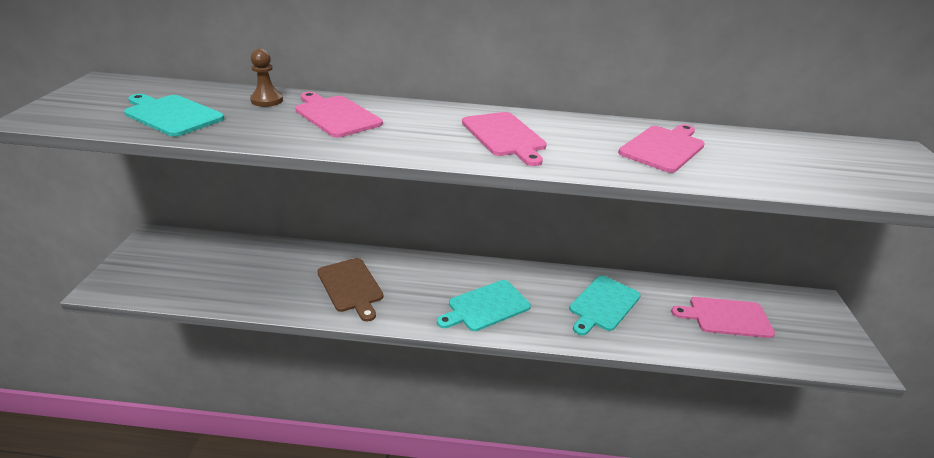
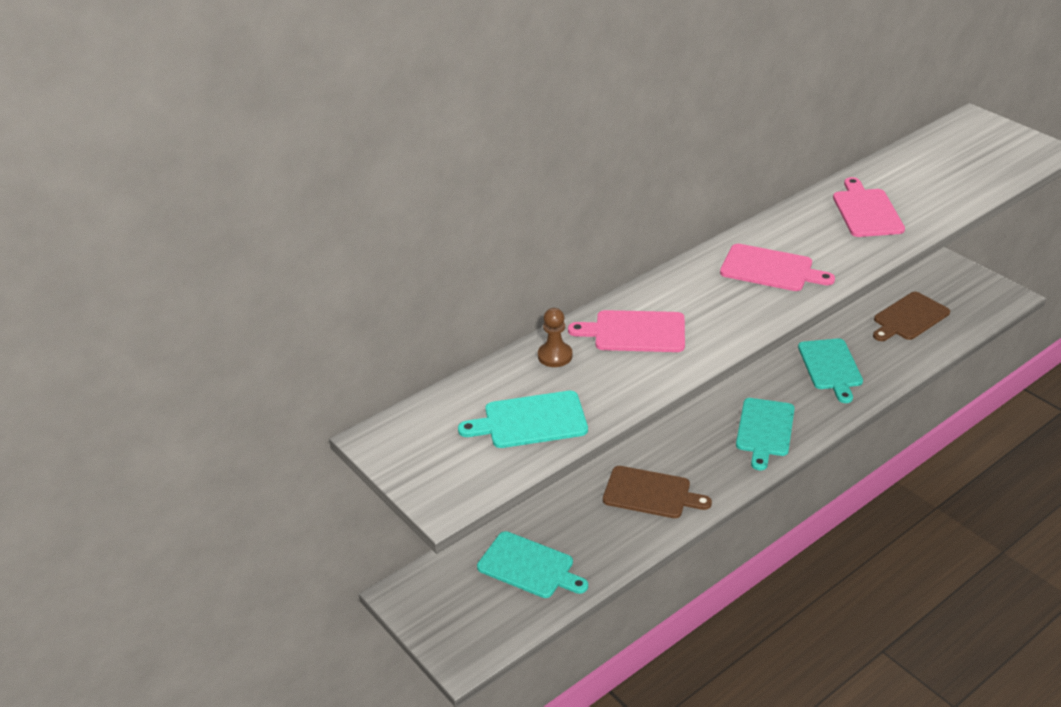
camera: 40 degrees left, 5 degrees up
pink cutting board [671,297,775,338] -> brown cutting board [873,292,950,341]
none -> turquoise cutting board [477,531,588,598]

